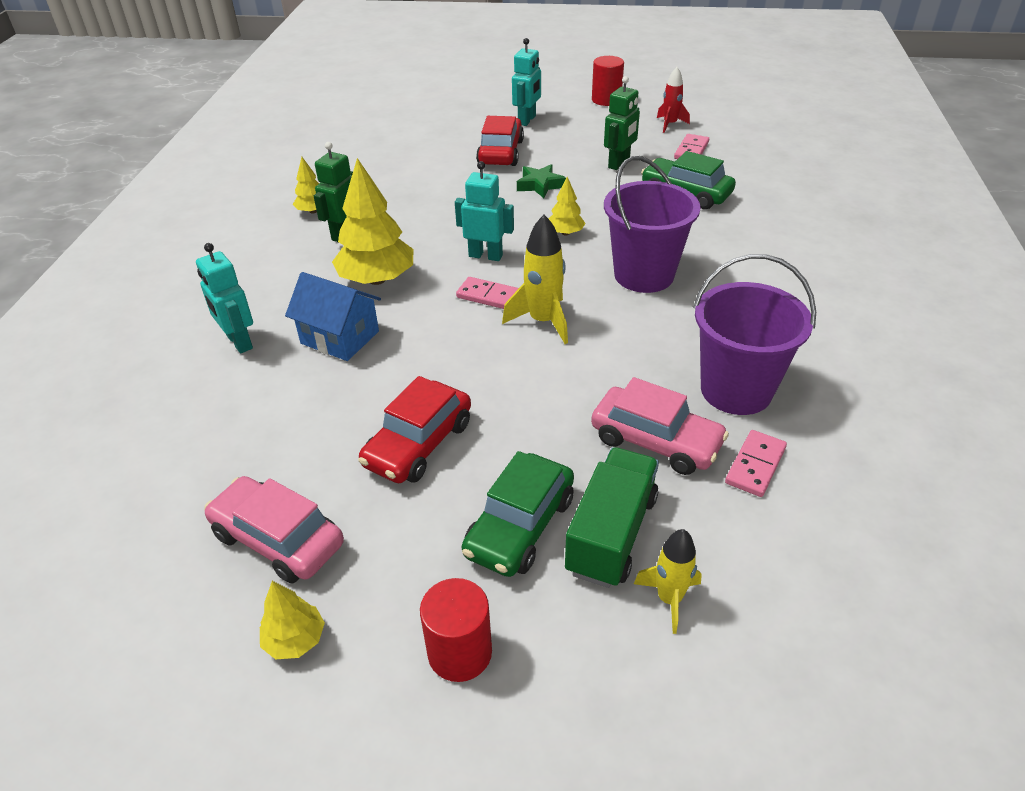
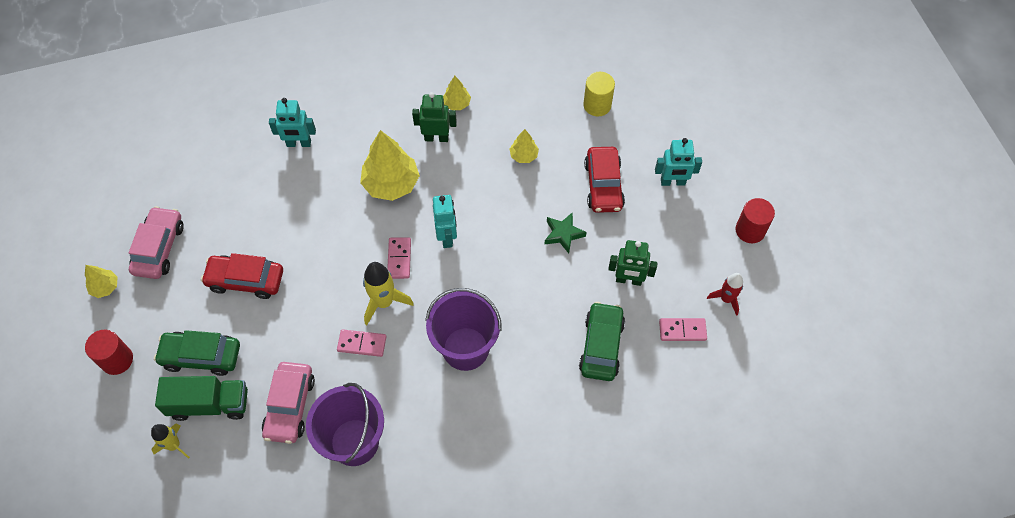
camera: 65 degrees right, 20 degrees up
turquoise robot [196,243,253,353] -> turquoise robot turned 120 degrees counterclockwise [269,98,316,147]
blue house [285,272,381,361] -> none
red car [476,116,524,166] -> red car turned 105 degrees clockwise [584,147,625,213]
yellow tree [549,177,586,235] -> yellow tree moved to [509,129,539,163]
pink domino [725,430,787,497] -> pink domino moved to [337,329,386,357]
none -> yellow cylinder [583,72,615,116]

